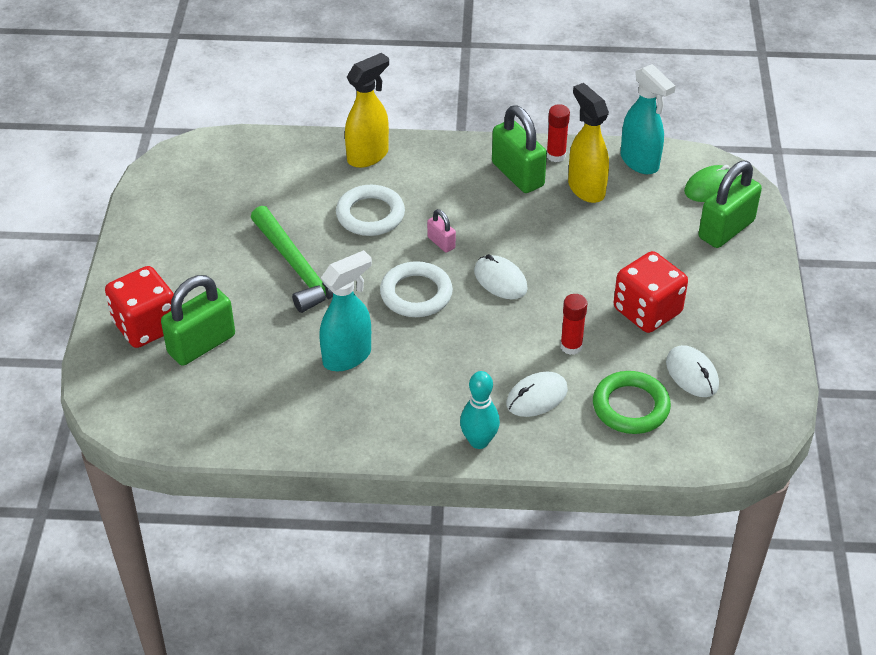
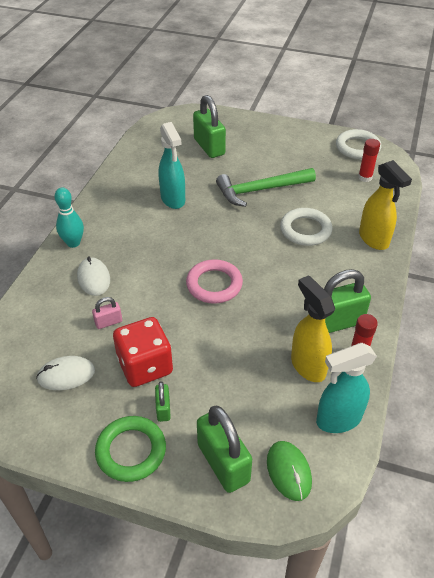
camera: 105 degrees right, 0 degrees up
red dice [105,266,174,348] -> none
white ring [380,261,453,317] -> white ring moved to [336,129,381,159]
pink padlock [427,209,456,253] -> pink padlock moved to [92,297,122,329]
white mouse [474,254,528,299] -> pink ring [186,259,243,304]
red glue stick [560,294,587,355] -> red glue stick moved to [358,139,380,182]
yellow spray bottle [568,83,609,203] -> yellow spray bottle turned 105 degrees counterclockwise [291,275,335,382]
green ring [593,371,671,434] -> green ring moved to [95,416,166,482]
none -> green padlock [155,381,171,422]

